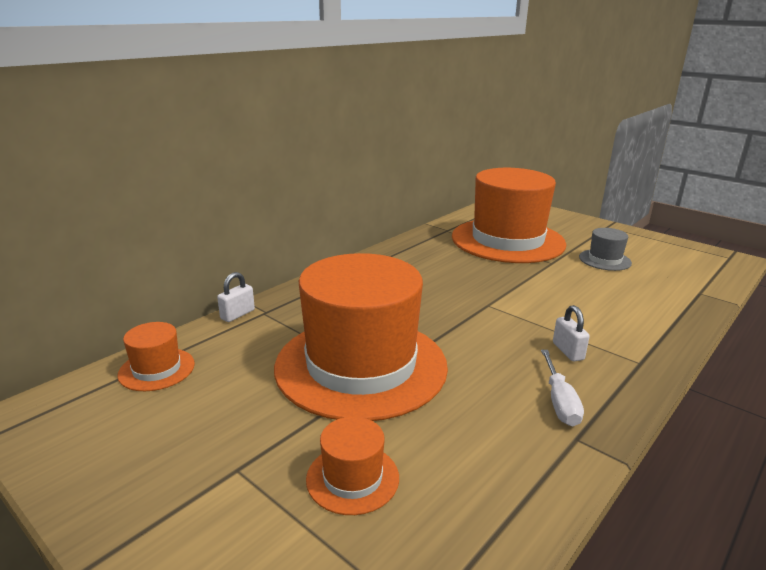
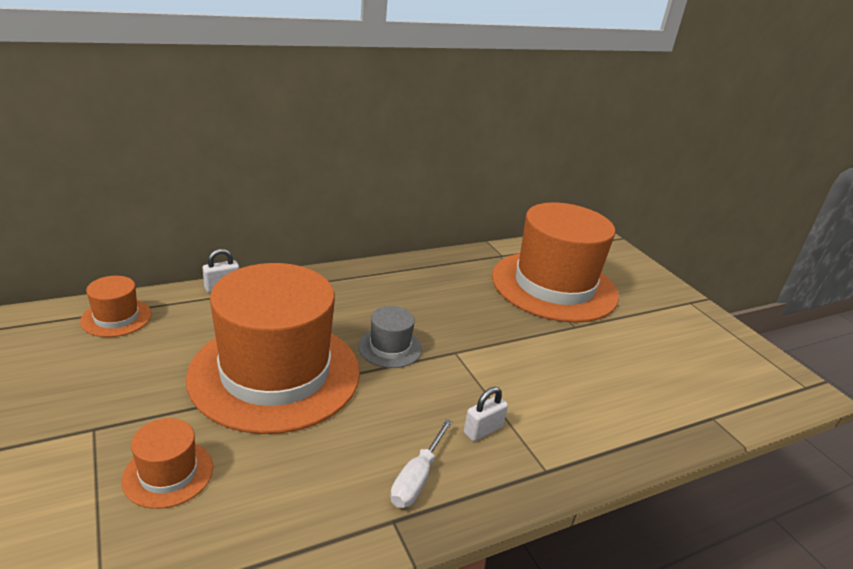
camera: 20 degrees right, 5 degrees up
white padlock [553,305,590,361] -> white padlock turned 45 degrees clockwise [464,387,508,441]
grey hat [579,228,632,271] -> grey hat moved to [358,306,422,368]

